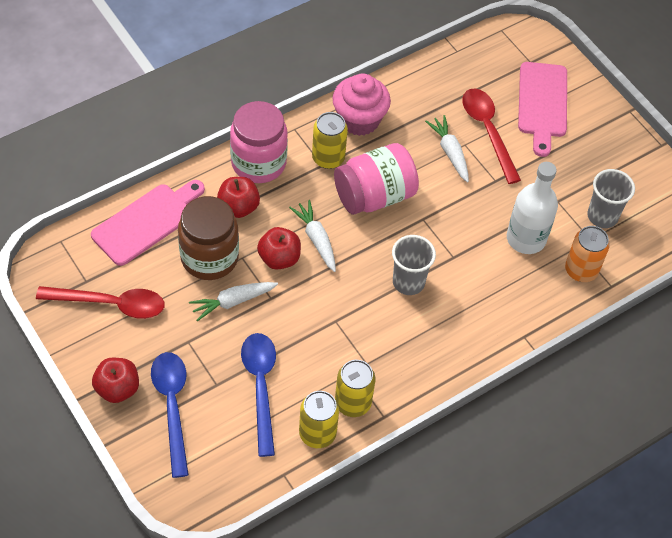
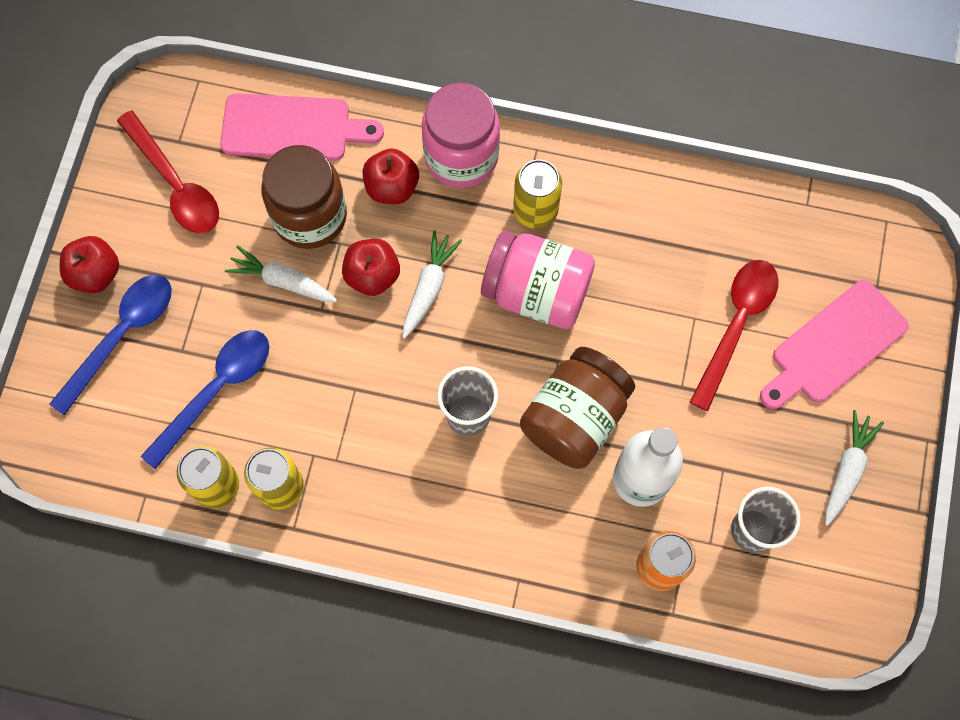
camera: 50 degrees right, 15 degrees up
pink cupcake [333,73,391,136] -> none
white carrot [425,115,469,182] -> white carrot moved to [825,410,884,526]
none -> brown jar [520,347,635,469]

